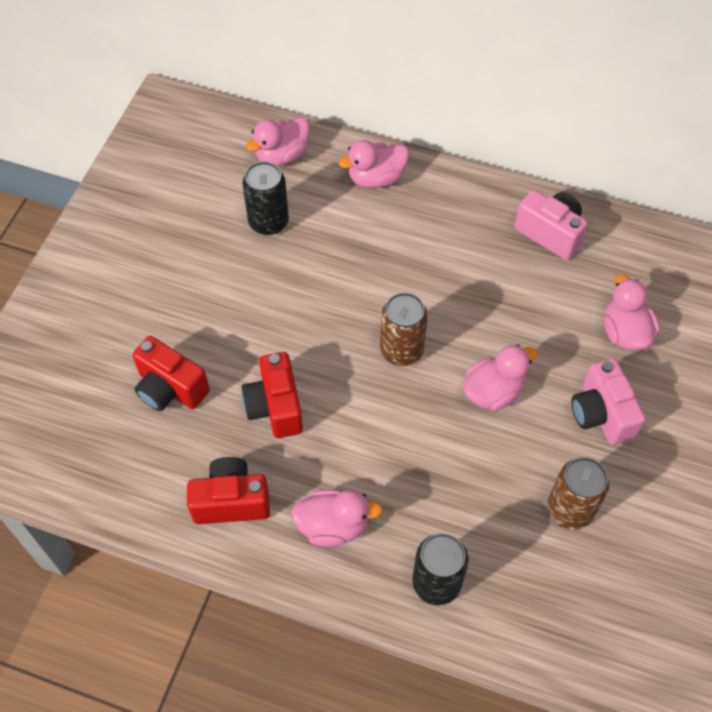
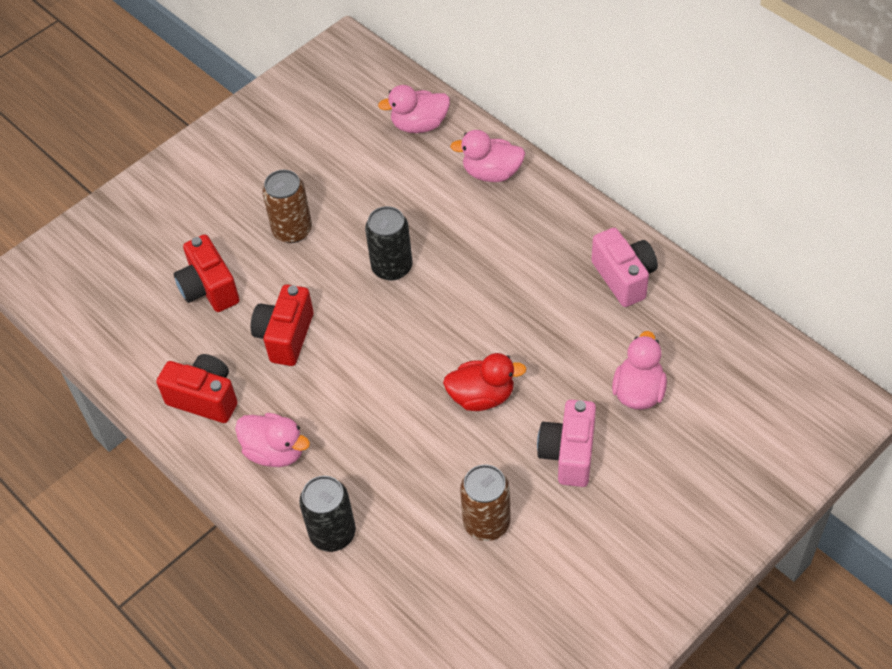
camera: 30 degrees right, 5 degrees down
black can [242,161,289,235] -> black can moved to [365,206,413,281]
brown can [380,292,428,366] -> brown can moved to [262,170,312,243]
pink duck [463,344,538,411] -> red duck [443,353,527,411]

